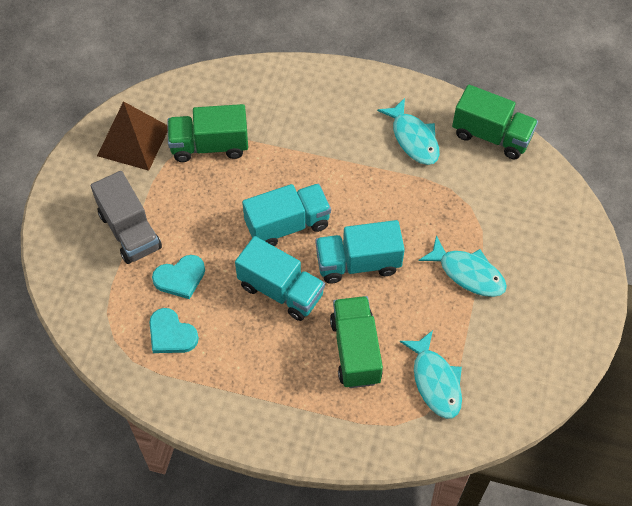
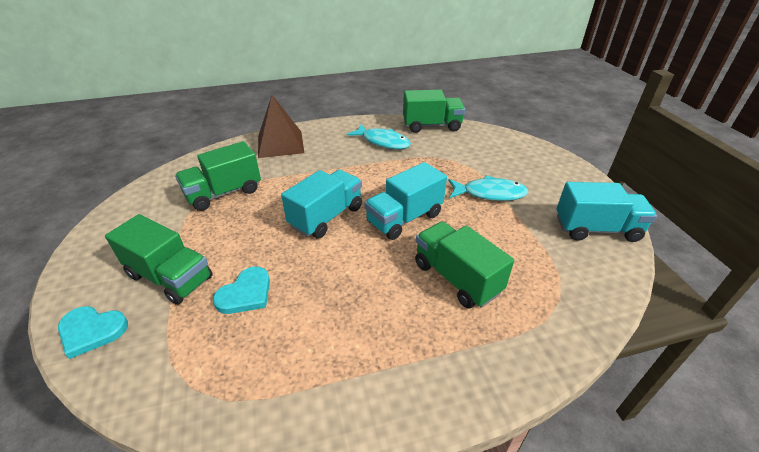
camera: 30 degrees left, 20 degrees down
grey truck [91,171,162,264] -> green truck [105,214,213,305]
brown pyramid [97,101,168,171] -> brown pyramid moved to [258,95,304,158]
turquoise heart [149,308,199,353] -> turquoise heart moved to [58,306,128,359]
turquoise truck [235,236,325,321] -> turquoise truck moved to [556,182,657,242]
turquoise fish [400,330,462,419] -> none

